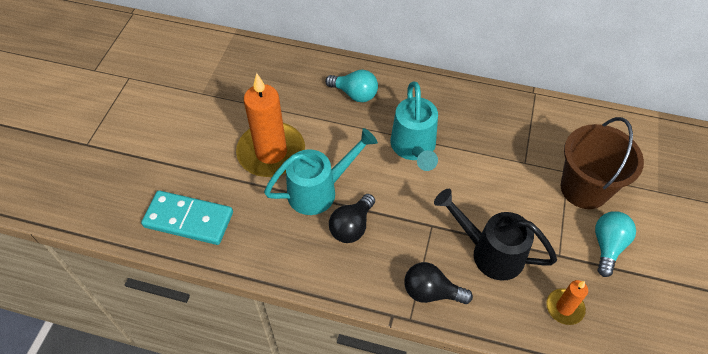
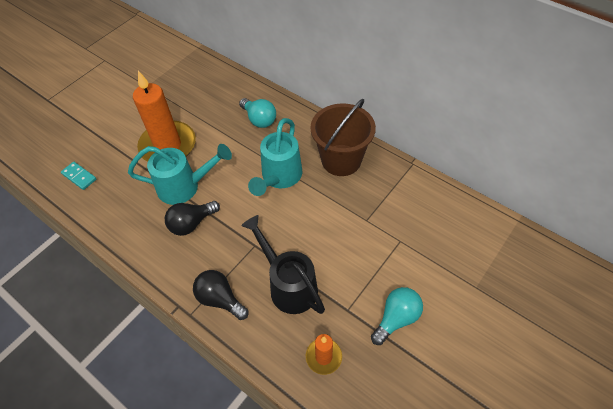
camera: 25 degrees right, 0 degrees up
turquoise domino [141,191,233,245] -> turquoise domino [61,162,96,190], size x0.52
brown bucket [561,117,644,209] -> brown bucket moved to [310,99,376,176]

